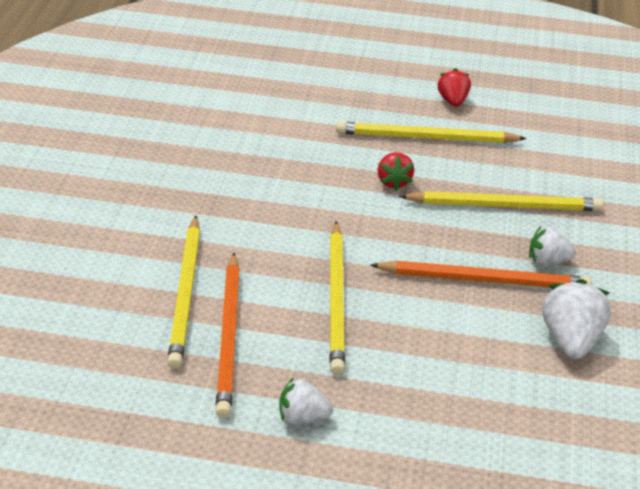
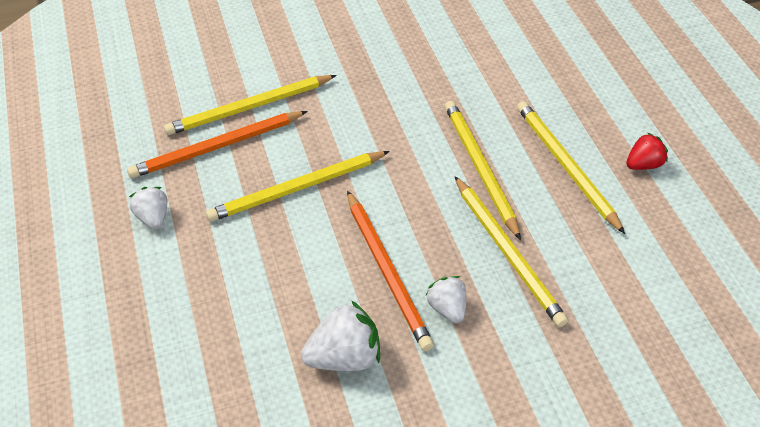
camera: 65 degrees right, 10 degrees up
red strawberry [377,152,414,190] -> yellow pencil [445,101,521,240]

